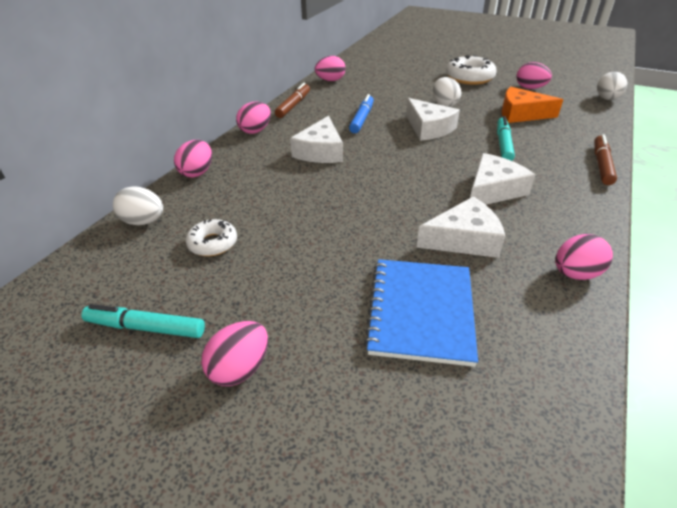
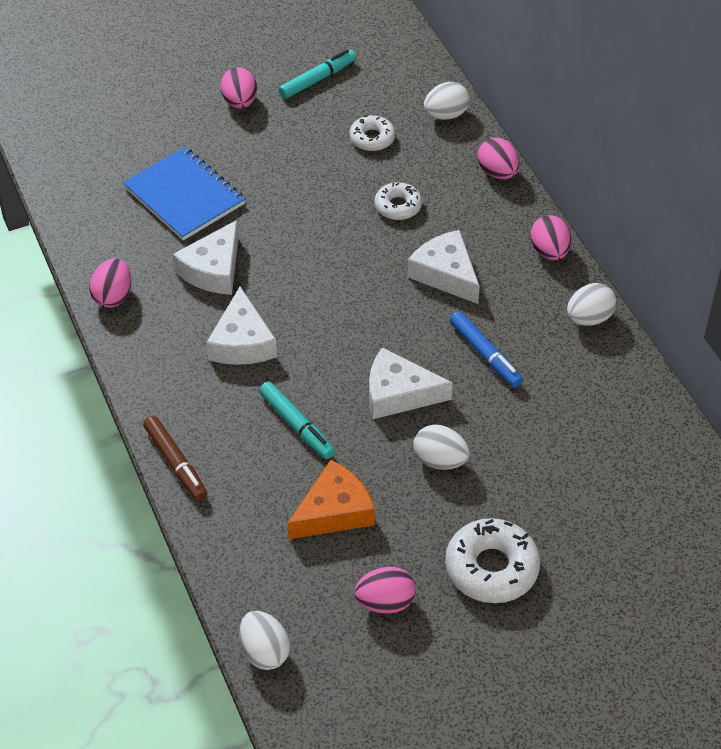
camera: 130 degrees right, 10 degrees up
brown marker [275,83,310,118] -> white egg [567,283,616,326]
pink egg [315,56,345,81] -> none
none -> white donut [374,182,422,220]

